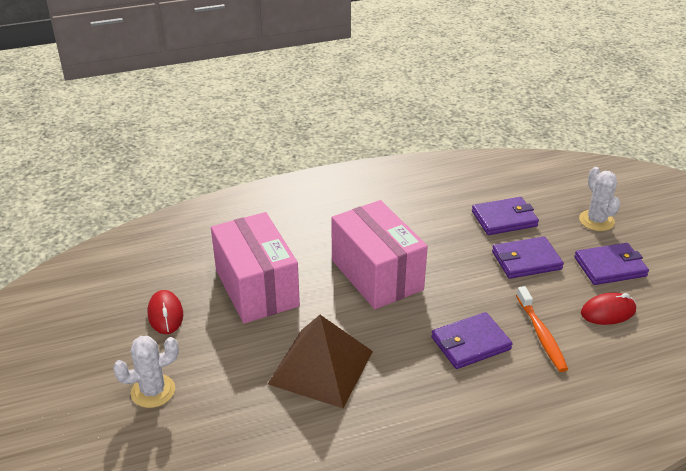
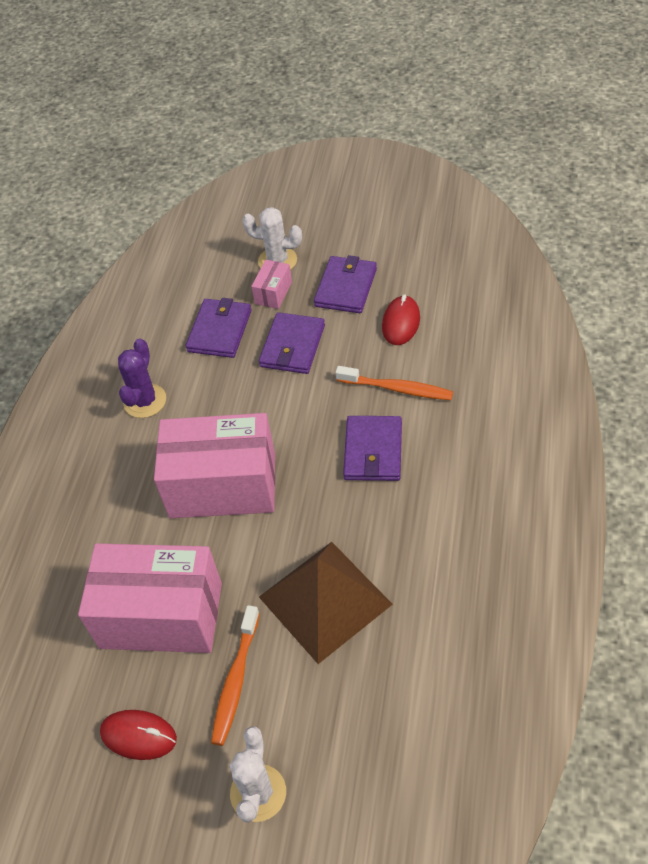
camera: 55 degrees left, 15 degrees up
none -> purple cactus [118,339,166,418]
none -> orange toothbrush [211,605,260,746]
none -> pink box [251,260,292,309]

